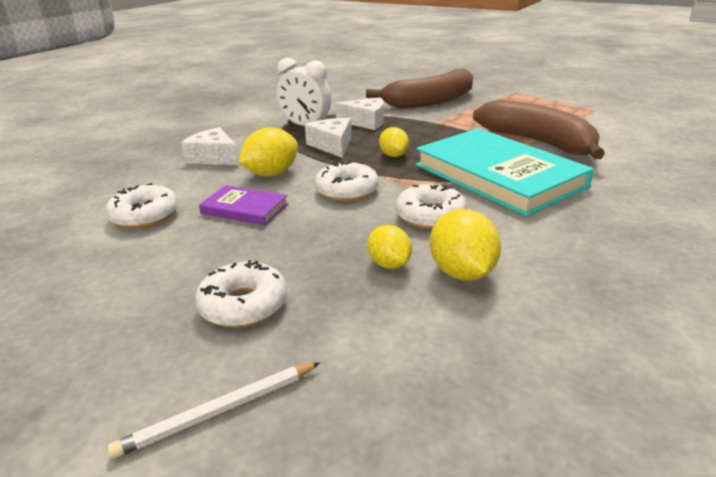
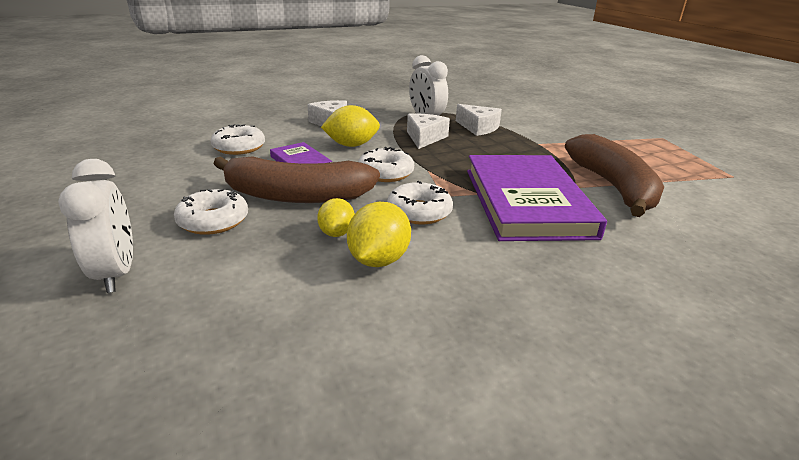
camera: 30 degrees right, 0 degrees up
white pencil [108,362,320,459] -> white clock [58,159,133,293]
brown banana [366,69,473,108] -> brown banana moved to [213,156,380,203]
yellow lemon [379,127,409,157] -> none
turquoise book [416,128,594,217] -> purple book [467,155,607,241]

